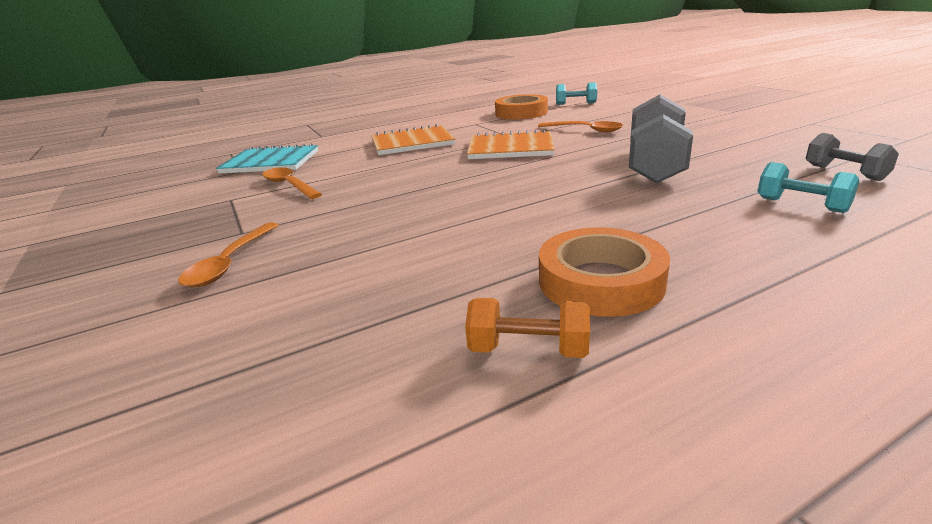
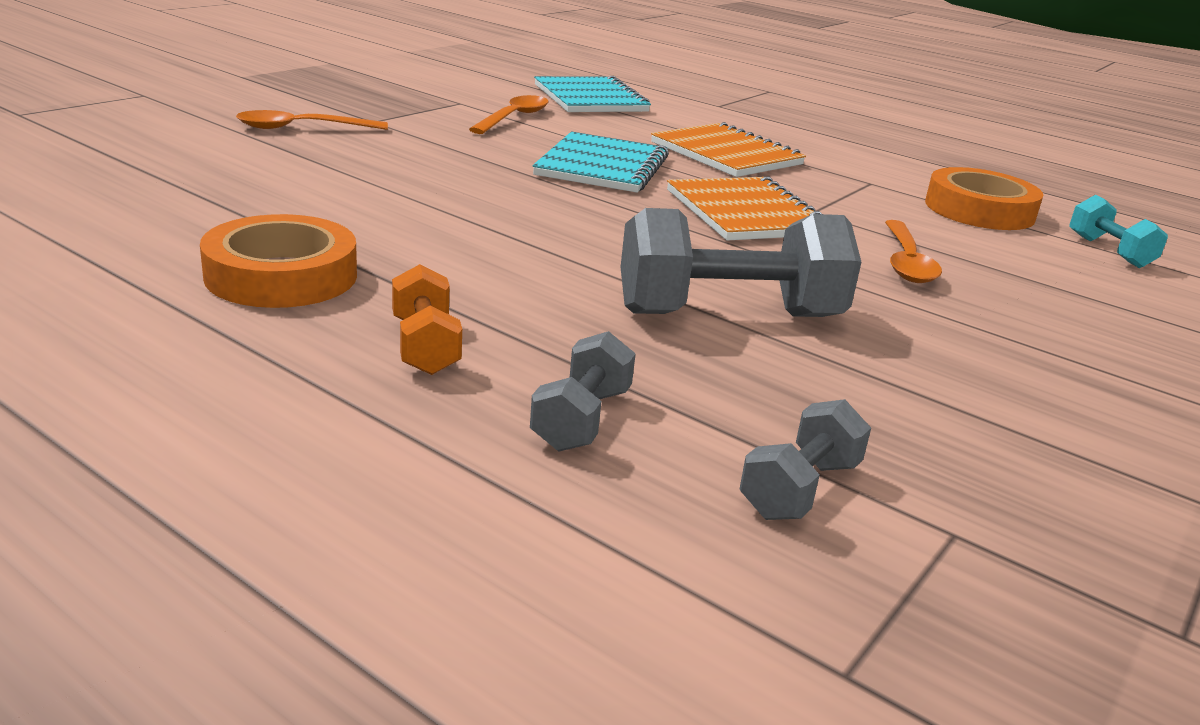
camera: 60 degrees right, 0 degrees up
orange dumbbell [465,298,590,358] -> orange dumbbell moved to [392,264,462,375]
turquoise dumbbell [757,162,859,213] -> grey dumbbell [530,331,636,452]
none -> turquoise notebook [533,131,669,193]

